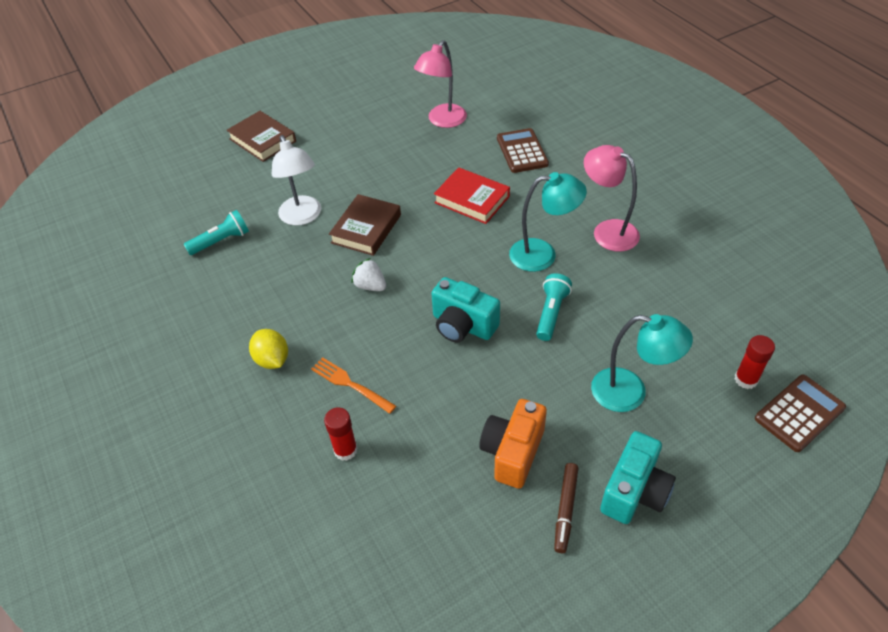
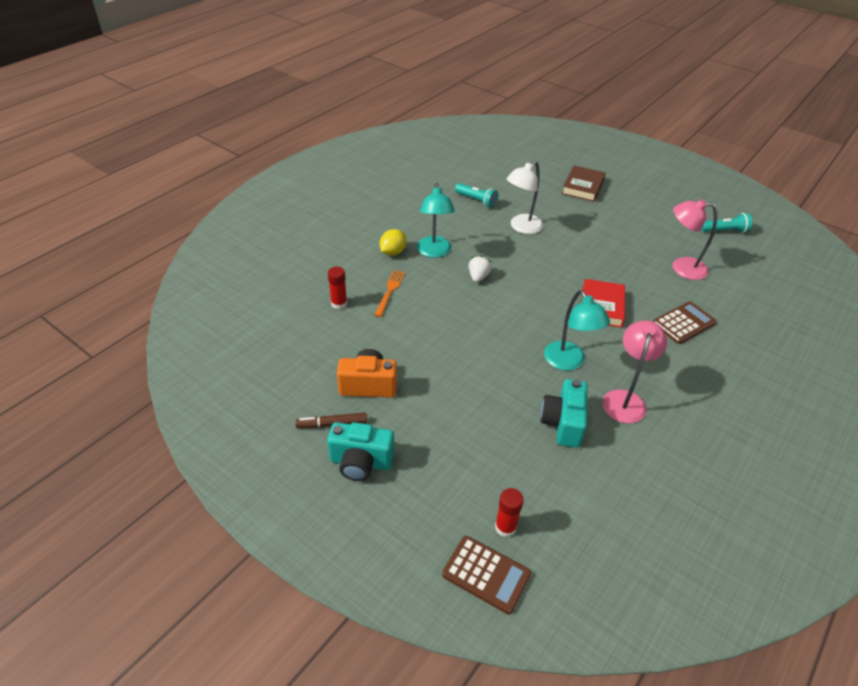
camera: 65 degrees right, 5 degrees down
brown book [329,194,401,256] -> none
turquoise camera [431,277,500,343] -> turquoise camera moved to [540,379,588,448]
turquoise flashlight [536,273,572,341] -> turquoise flashlight moved to [701,213,752,233]
turquoise lamp [591,314,693,412] -> turquoise lamp moved to [417,183,455,258]

